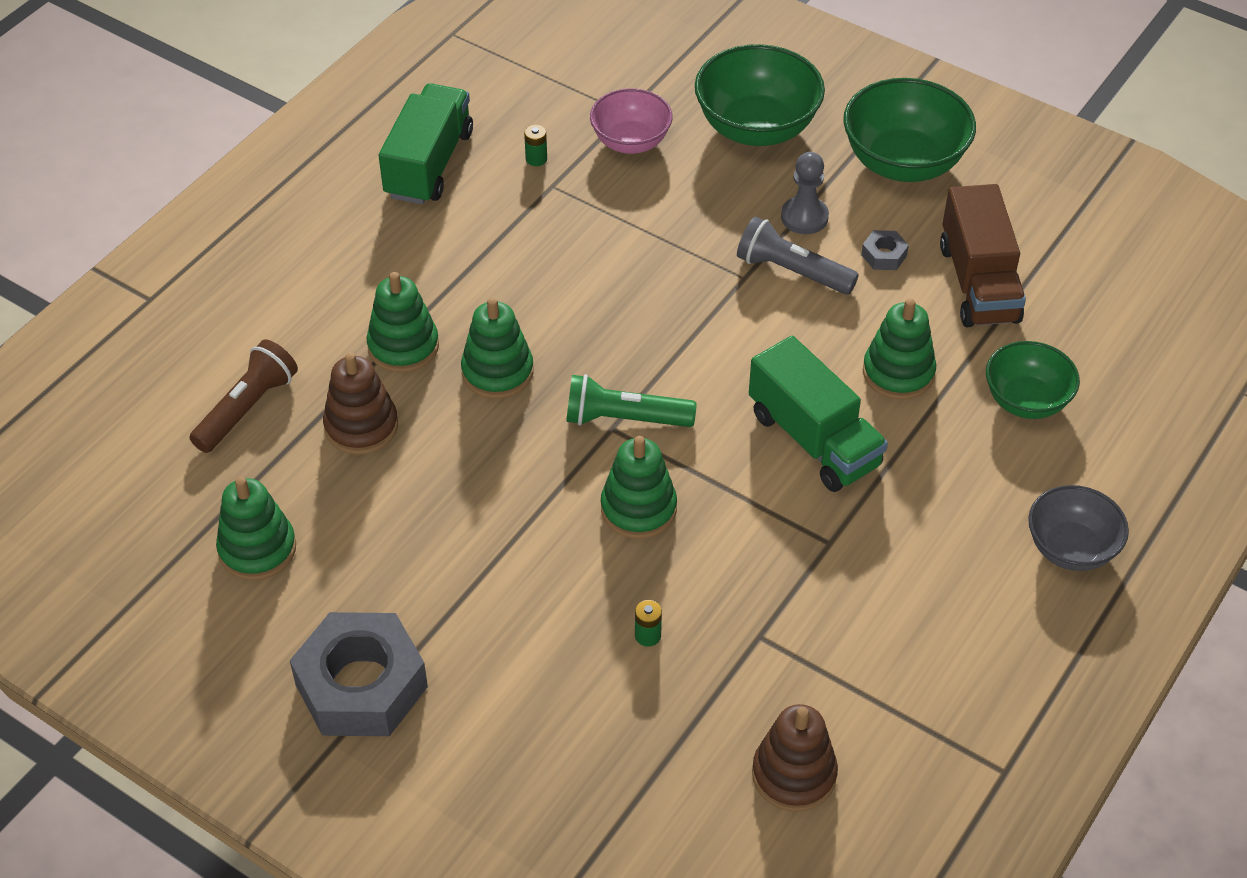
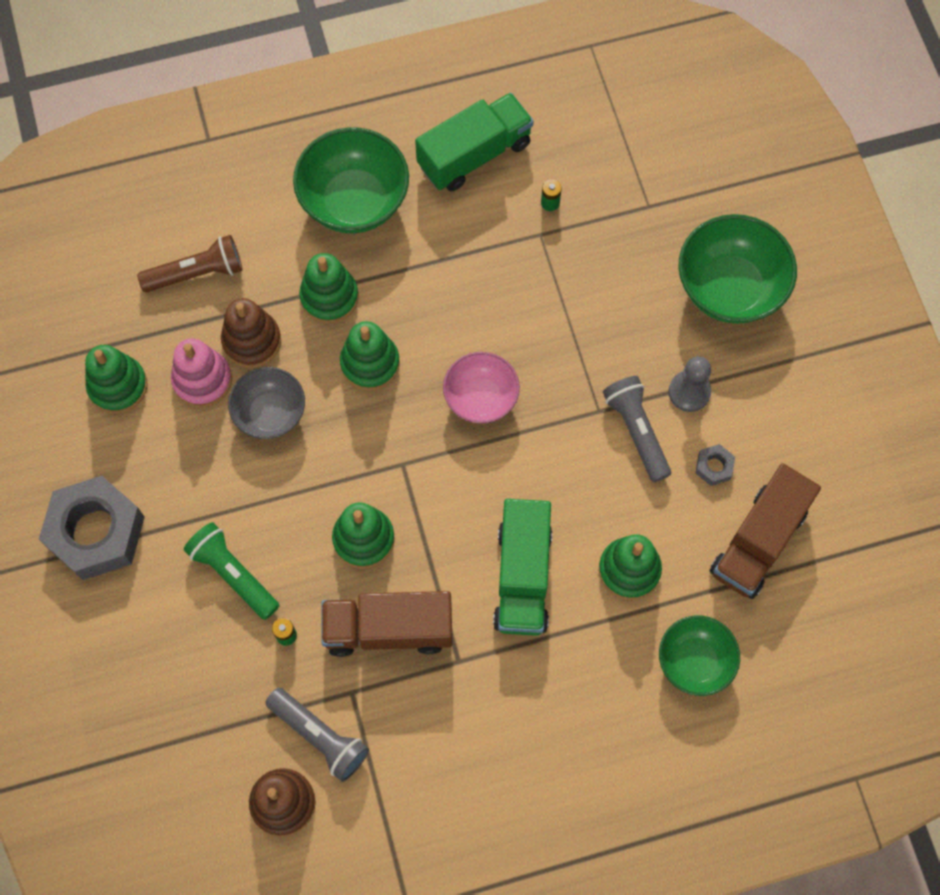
camera: 40 degrees right, 20 degrees up
green flashlight [566,374,697,427] -> green flashlight moved to [184,522,280,620]
pink bowl [590,88,673,154] -> pink bowl moved to [443,352,520,424]
green bowl [843,78,976,182] -> green bowl moved to [293,127,409,233]
grey bowl [1028,485,1129,571] -> grey bowl moved to [228,367,305,439]
none -> pink stacking toy [171,338,232,407]
none -> grey flashlight [265,688,369,782]
none -> brown truck [321,591,452,657]

